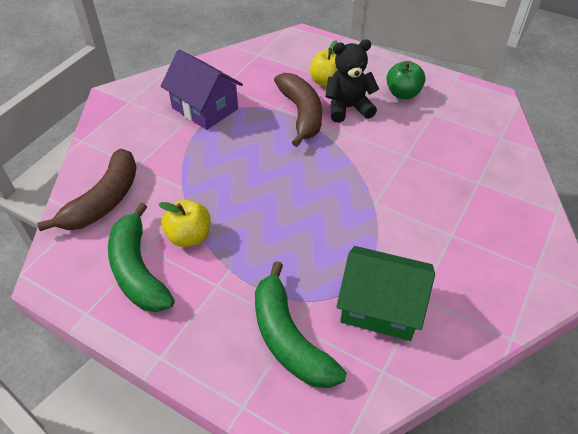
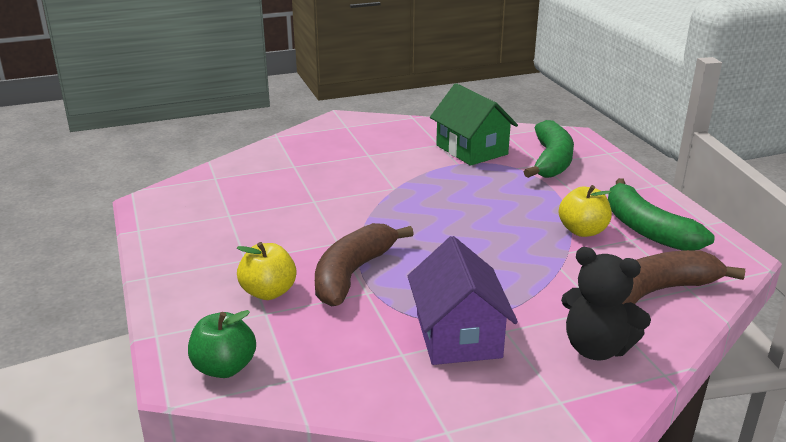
camera: 140 degrees left, 20 degrees down
green banana [108,202,175,312] -> green banana turned 135 degrees clockwise [608,178,715,251]
black teddy bear [325,39,379,123] -> black teddy bear moved to [561,247,651,360]
green apple [386,61,426,99] -> green apple moved to [188,310,256,378]

